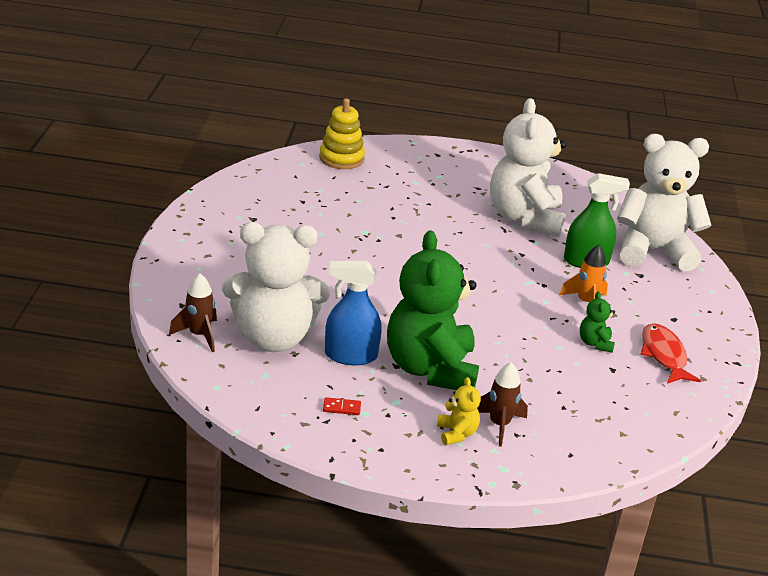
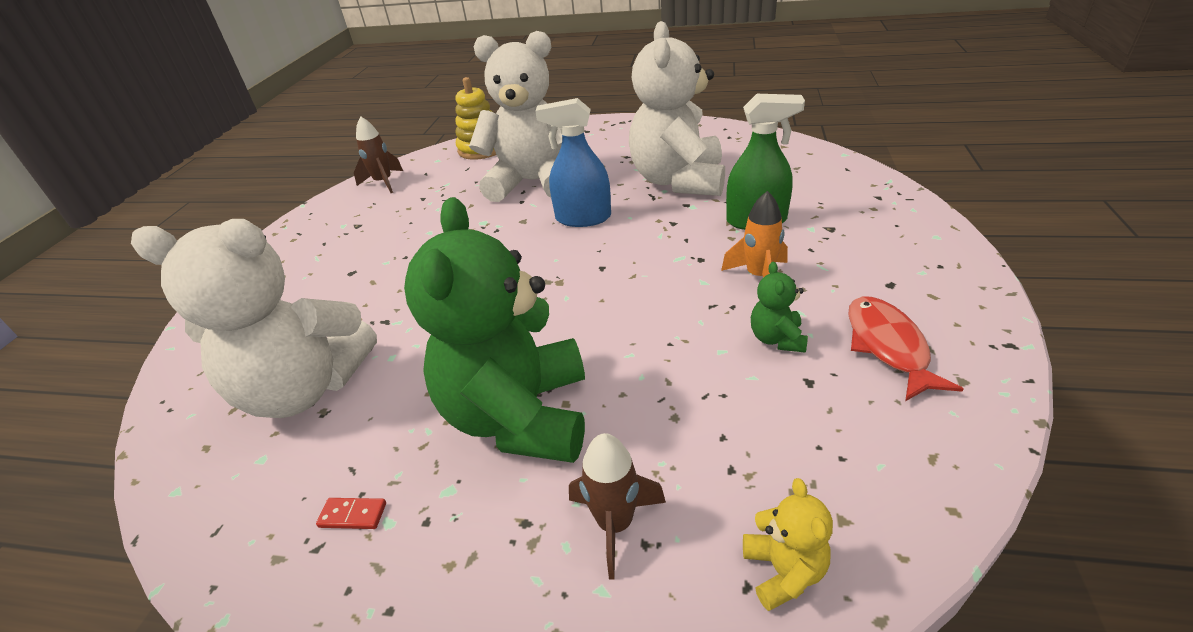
camera: 10 degrees right, 5 degrees up
brown rocket [169,274,217,352] -> brown rocket moved to [354,116,403,193]
blue spray bottle [325,261,382,366] -> blue spray bottle moved to [535,98,611,227]
yellow teddy bear [437,377,481,445] -> yellow teddy bear moved to [743,478,833,611]
white teddy bear [617,134,712,272] -> white teddy bear moved to [469,31,562,202]

